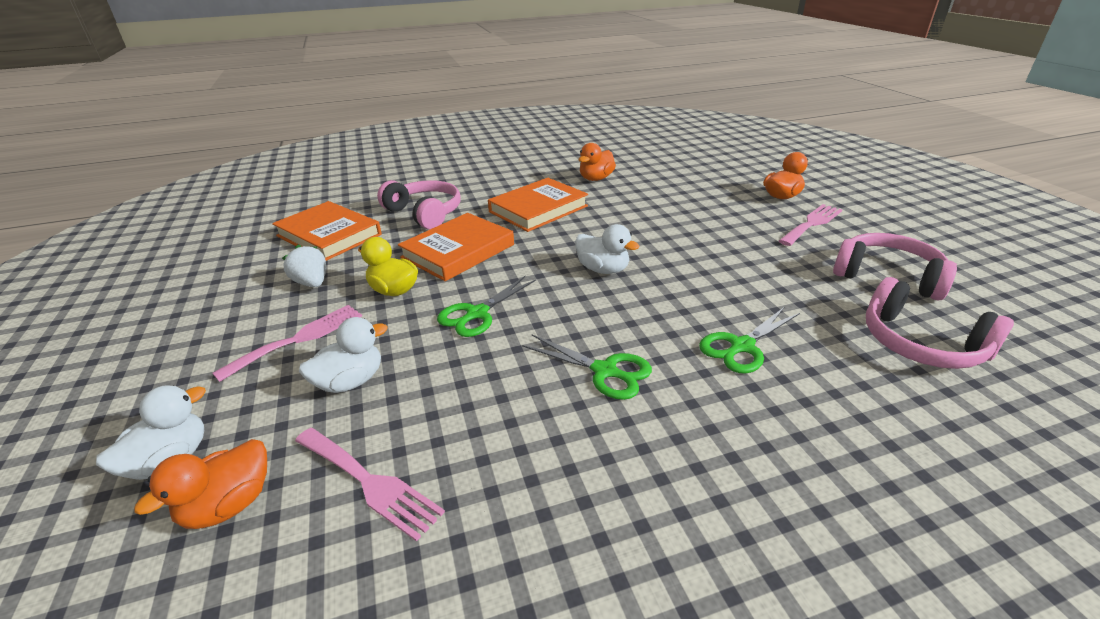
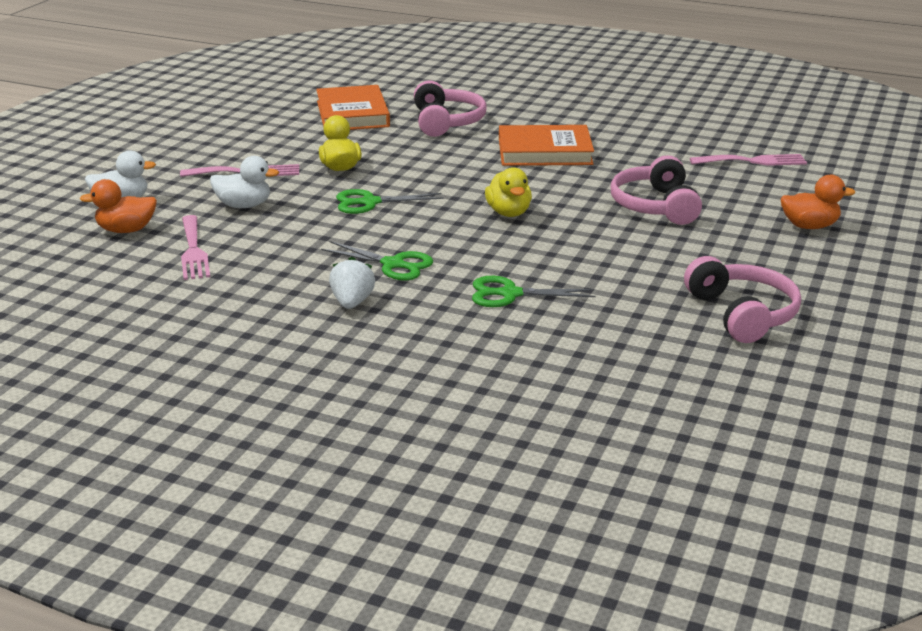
camera: 40 degrees right, 5 degrees down
white strawberry [282,245,326,287] -> white strawberry moved to [329,257,375,309]
orange book [398,213,514,281] -> none
green scissors [522,335,652,400] -> green scissors turned 45 degrees counterclockwise [321,241,433,281]
white duck [575,224,639,274] -> yellow duck [485,167,532,217]
orange duck [579,143,616,181] -> none
pink fork [779,204,842,246] -> pink fork moved to [690,154,807,166]
pink headphones [866,277,1014,369] -> pink headphones moved to [611,155,702,225]

